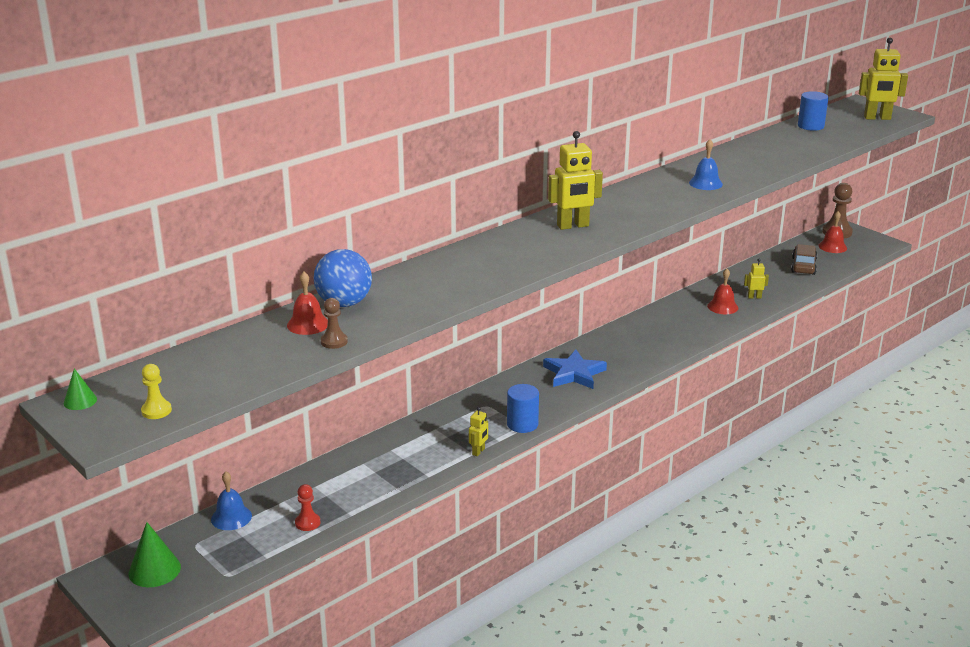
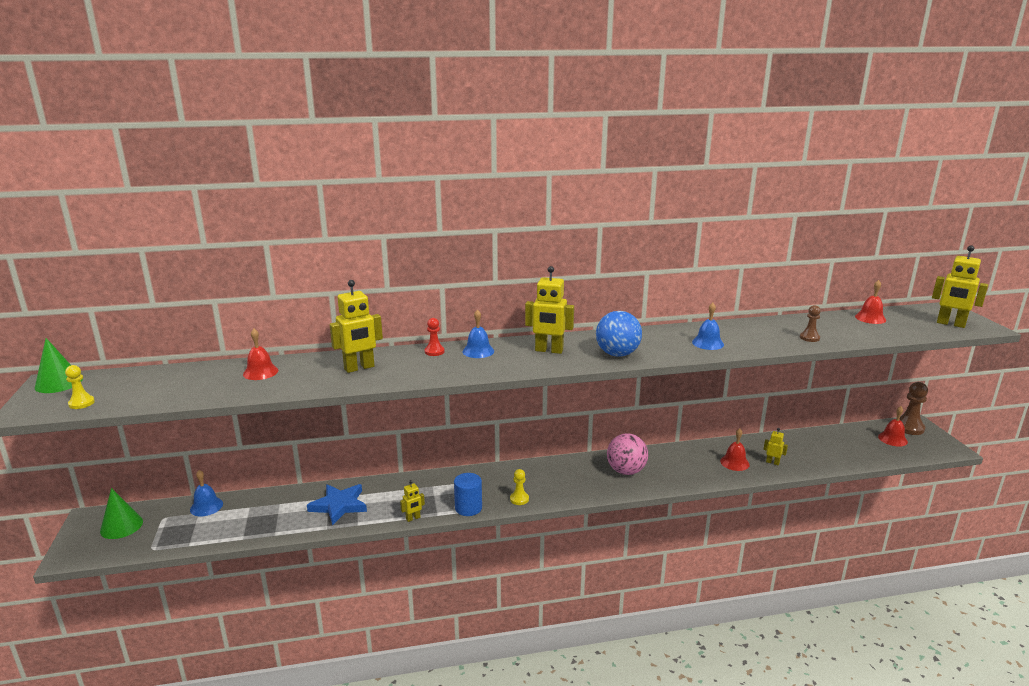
camera: 30 degrees right, 5 degrees down
green cone [64,369,97,410] -> green cone [35,338,83,393], size x1.73
red pawn [295,484,320,531] -> red pawn moved to [425,318,445,356]
blue ball [313,249,372,307] -> blue ball moved to [596,311,642,357]
brown pawn [321,298,348,349] -> brown pawn moved to [800,305,821,342]
blue star [543,350,607,389] -> blue star moved to [307,484,367,525]
brown car [791,244,817,275] -> none
blue cylinder [798,91,829,131] -> red bell [855,280,886,324]
none -> yellow robot [329,280,383,373]
none -> blue bell [462,309,494,358]
none -> yellow pawn [510,469,529,505]
none -> pink ball [607,433,648,475]

